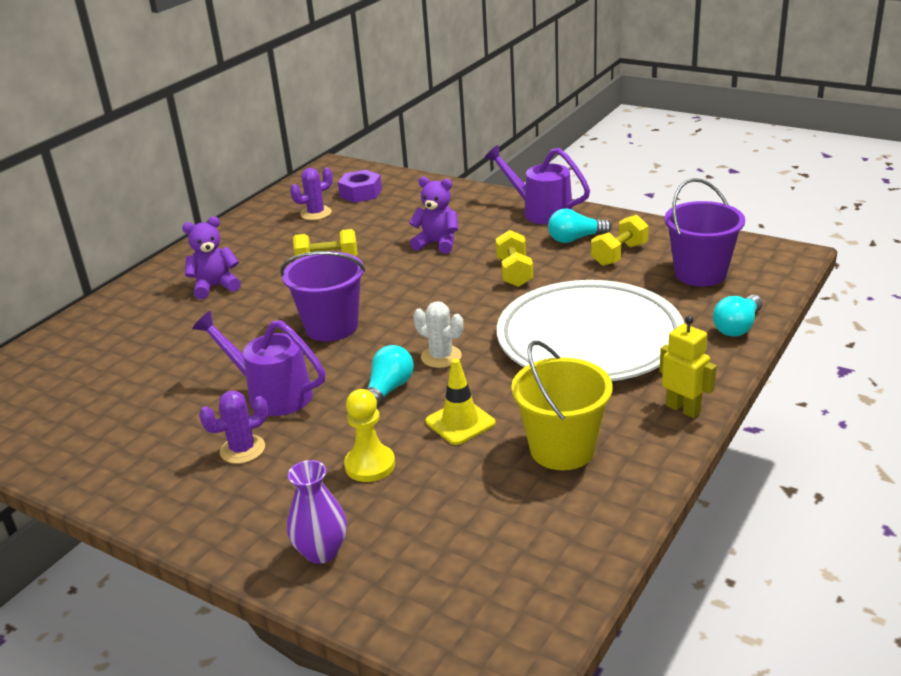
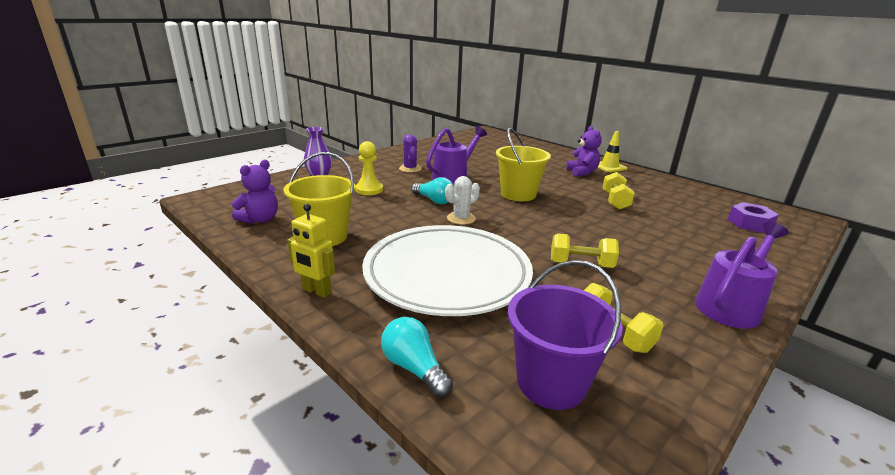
camera: 100 degrees right, 5 degrees down
purple bucket [280,251,366,341] -> yellow bucket [496,128,551,201]
purple cactus [290,167,333,220] -> none
purple teddy bear [409,177,458,254] -> purple teddy bear moved to [232,160,278,224]
yellow traffic cone [426,358,496,445] -> yellow traffic cone moved to [598,131,627,172]
turquoise light bulb [548,209,612,243] -> none
yellow robot [659,316,717,418] -> yellow robot turned 60 degrees clockwise [287,204,335,298]

